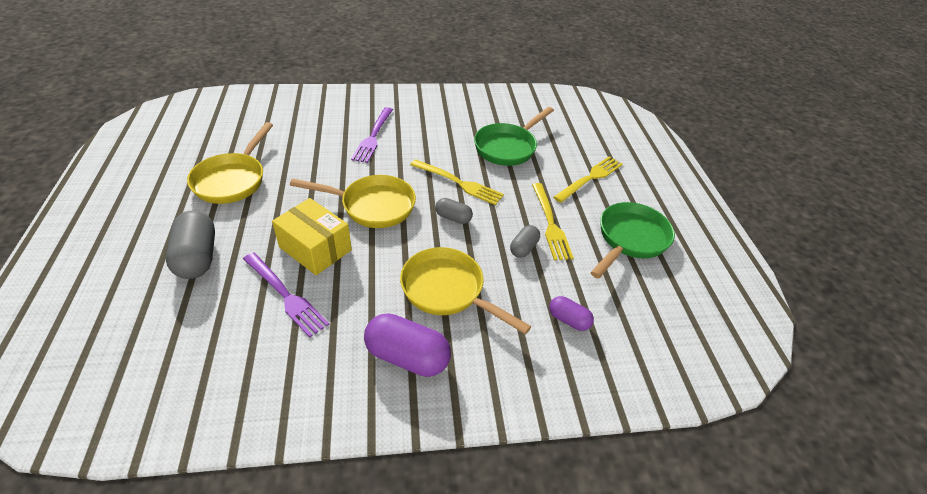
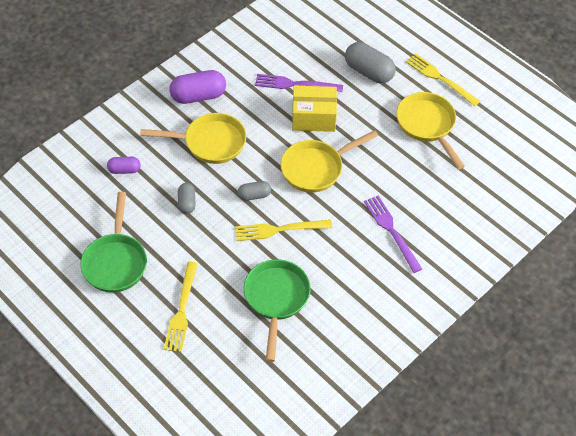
camera: 145 degrees right, 10 degrees up
yellow fork [532,183,574,260] -> yellow fork moved to [406,53,480,106]

